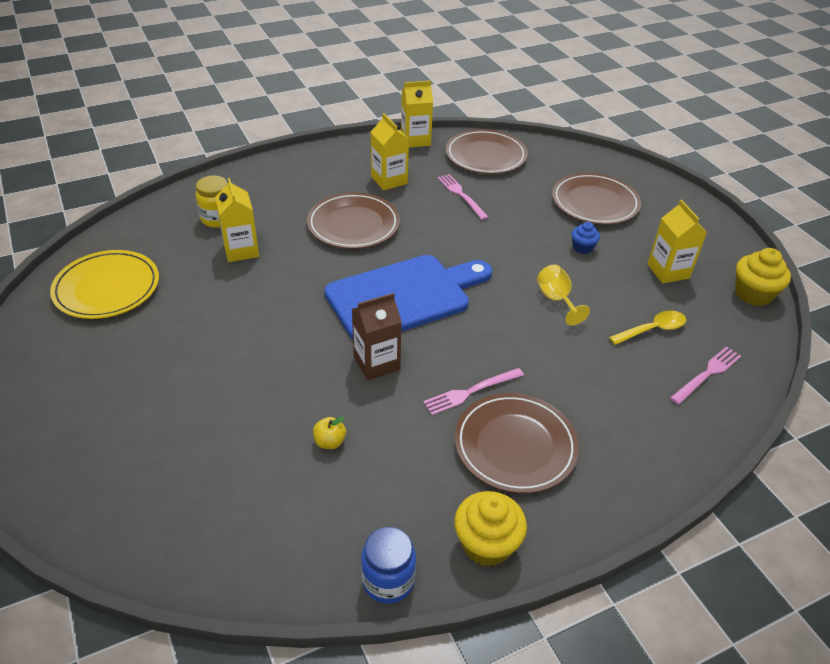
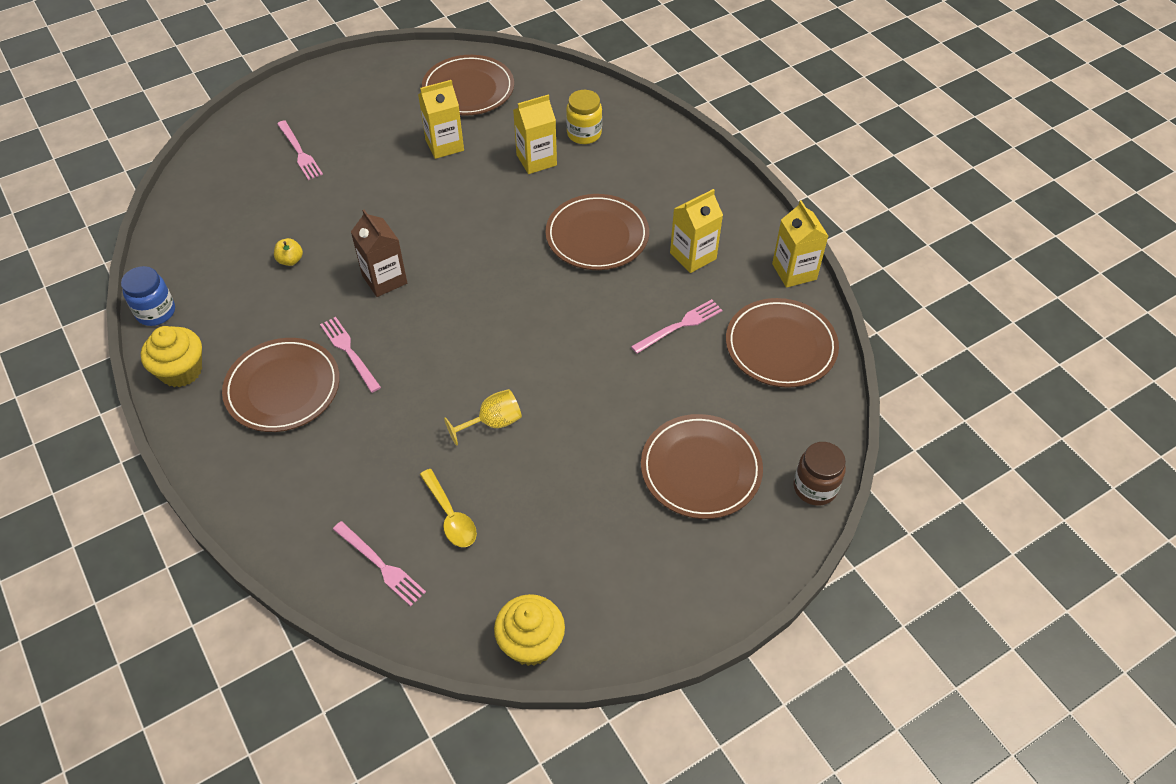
camera: 85 degrees right, 10 degrees up
yellow plate [50,250,159,319] -> brown plate [422,55,514,116]
blue cutting board [324,255,492,340] -> none
blue cupcake [571,222,600,254] -> none
yellow carton [647,200,707,283] -> yellow carton moved to [418,80,464,159]
none -> pink fork [277,120,323,180]
none -> brown jar [793,442,846,506]

